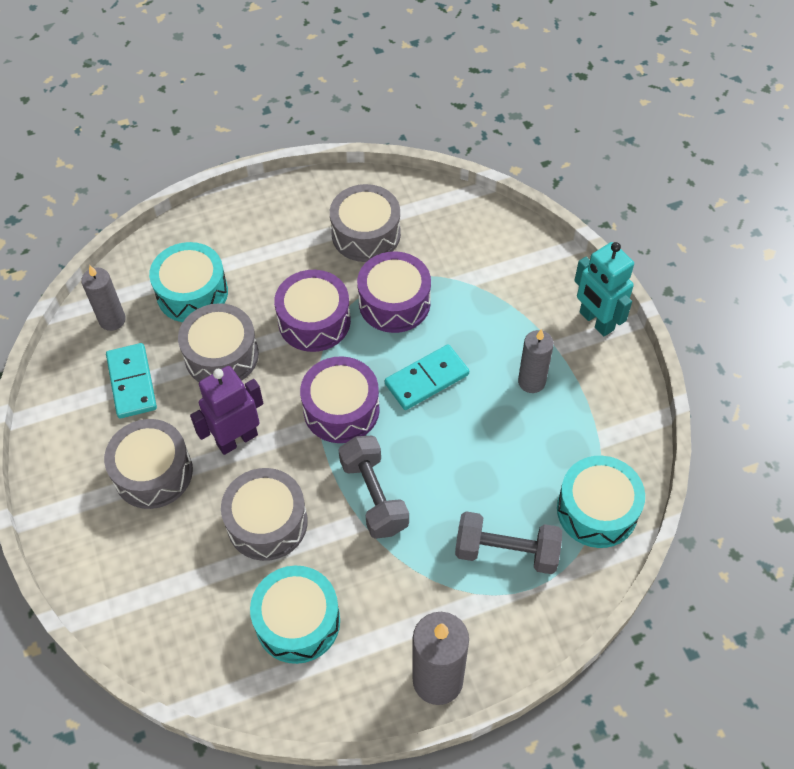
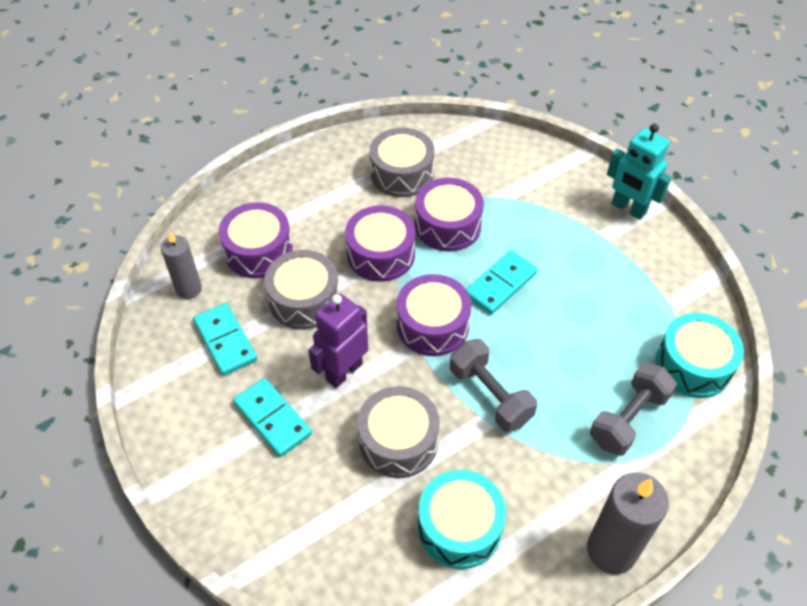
camera: 15 degrees left, 5 degrees down
grey drum [104,419,193,509] -> turquoise domino [233,378,312,457]
turquoise drum [149,242,228,322] -> purple drum [219,202,293,278]
grey dumbbell [455,511,562,574] -> grey dumbbell turned 45 degrees counterclockwise [590,363,677,456]
grey candle [518,329,554,393] -> none

